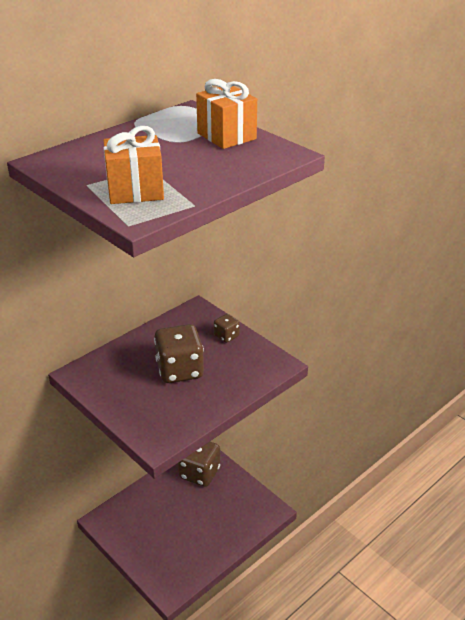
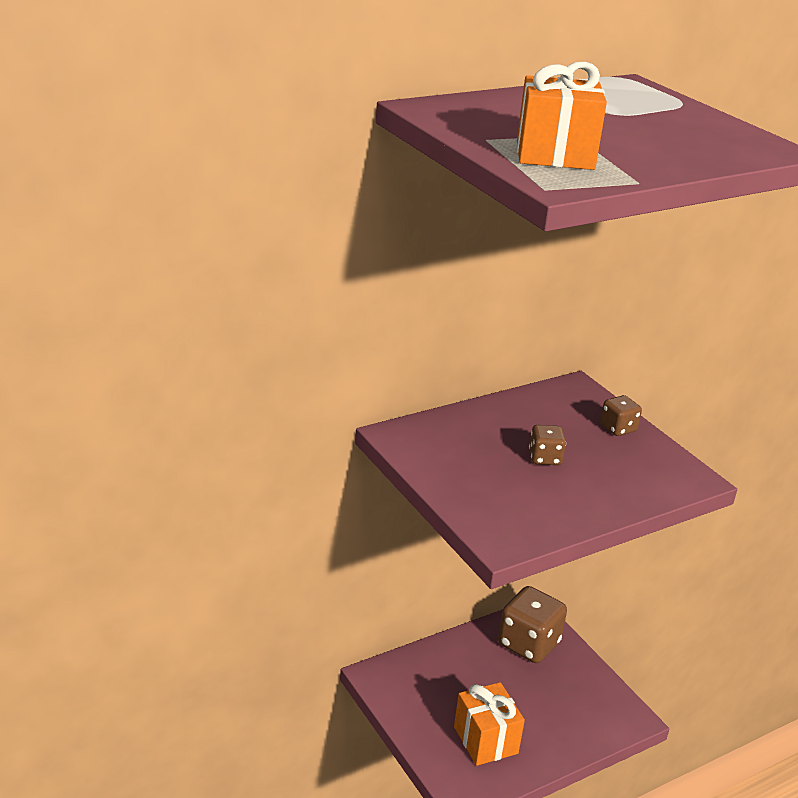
camera: 10 degrees right, 5 degrees down
brown dice [154,324,204,383] -> brown dice [529,425,566,465], size x0.50
orange gift [196,79,257,149] -> orange gift moved to [454,682,525,766]

